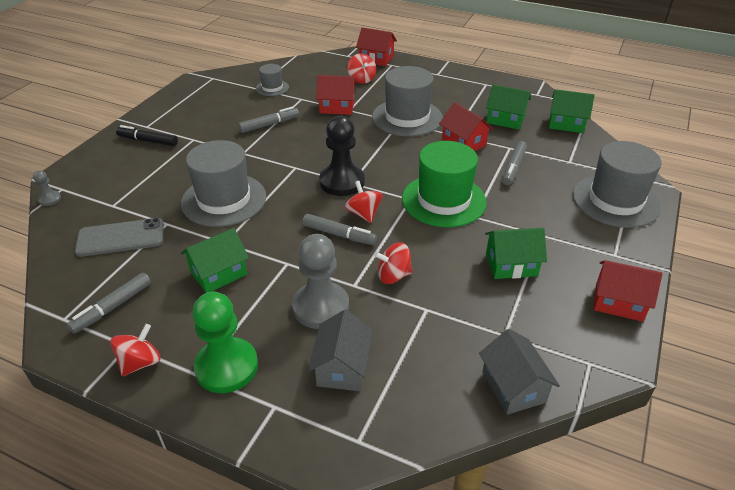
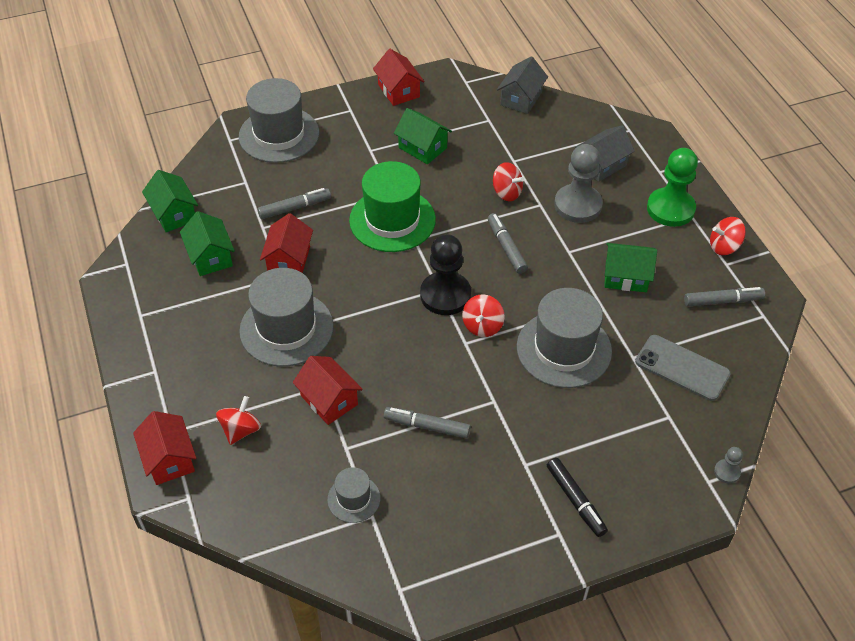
camera: 135 degrees left, 10 degrees up
red spinning top [345,181,383,223] -> red spinning top moved to [462,294,505,337]

